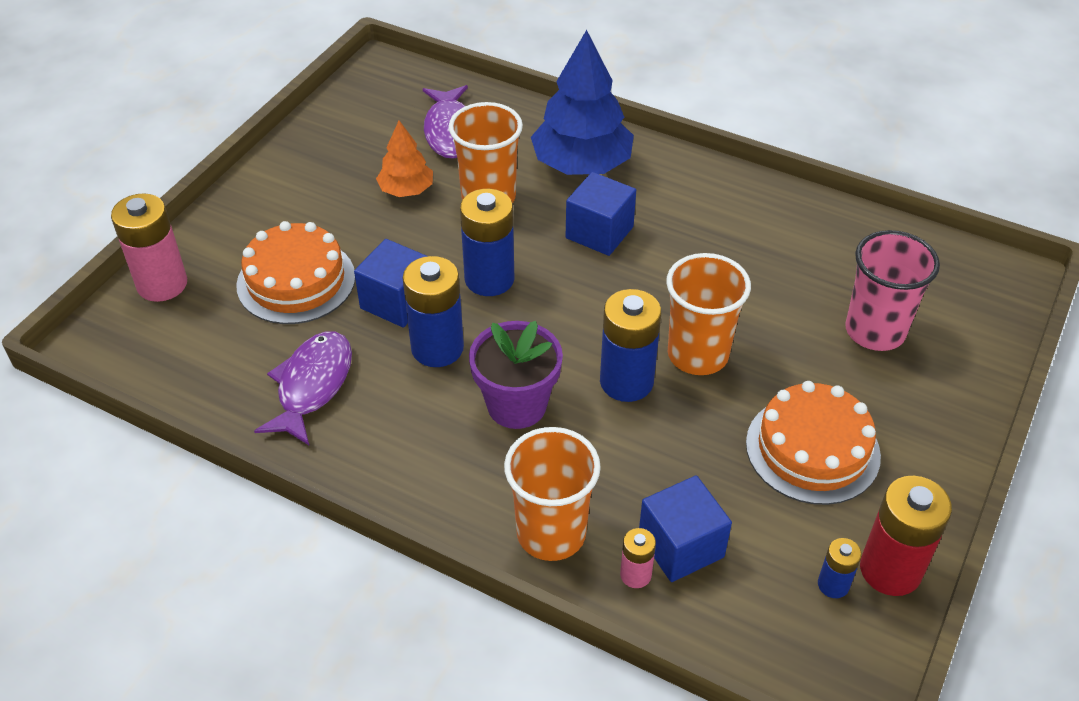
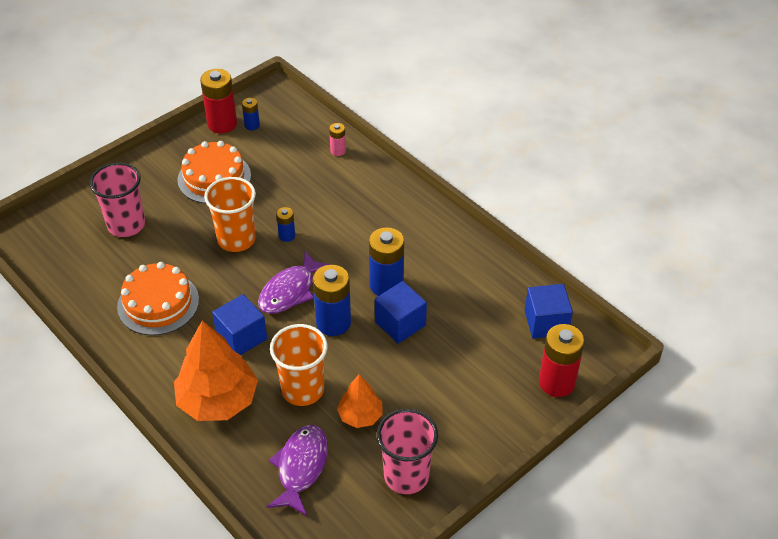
camera: 160 degrees left, 0 degrees up
pink battery [111,193,187,302] -> red battery [539,324,585,397]
orange cake [236,221,355,324] -> orange cake moved to [117,262,199,335]
purple fish [254,331,352,445] -> purple fish moved to [258,250,331,314]
purple flower pot [469,321,563,429] -> none
orange cup [504,427,601,561] -> none
blue tree [531,30,634,175] -> orange tree [174,321,258,421]
blue battery [600,289,661,402] -> blue battery [276,207,295,242], size x0.51
blue cube [639,475,732,582] -> blue cube moved to [525,284,573,339]
none -> pink cup [377,409,438,494]

